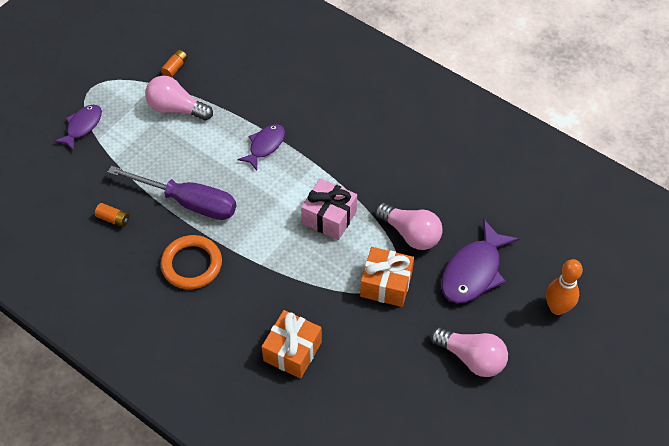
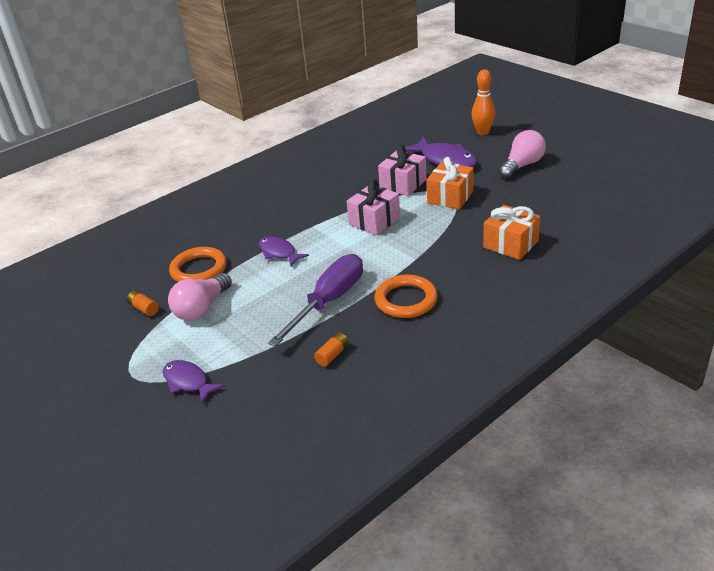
camera: 75 degrees left, 20 degrees down
pink light bulb [375,203,443,250] -> pink gift [378,145,427,196]
none -> orange ring [169,247,227,282]

